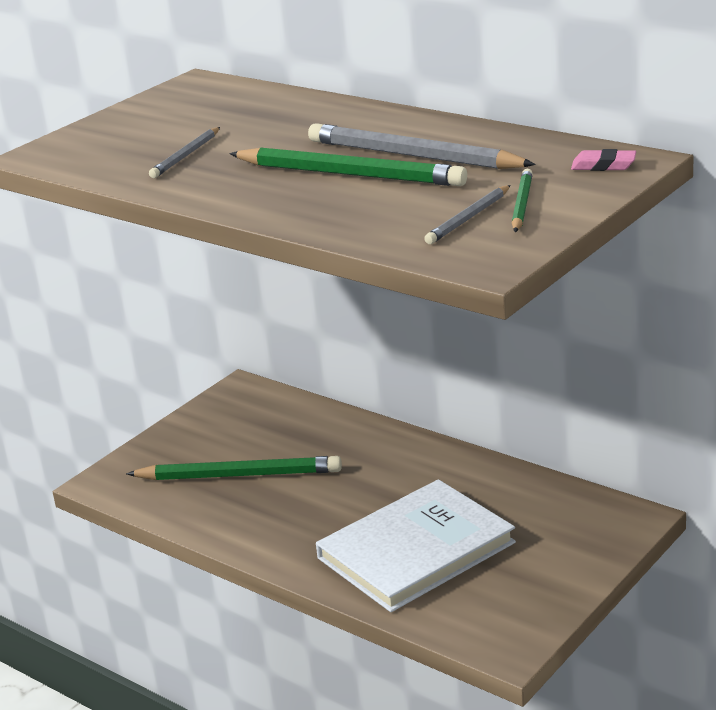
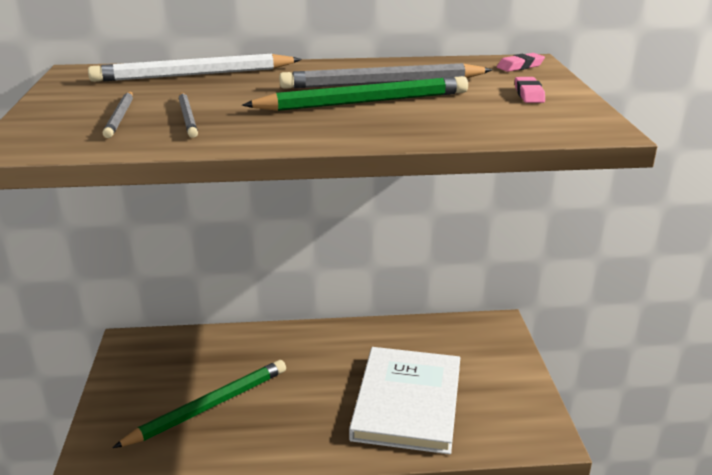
camera: 45 degrees left, 0 degrees up
grey pencil [424,185,511,244] -> grey pencil moved to [103,91,133,138]
green pencil [512,169,533,232] -> pink eraser [515,77,545,103]
none -> white pencil [88,54,302,82]

